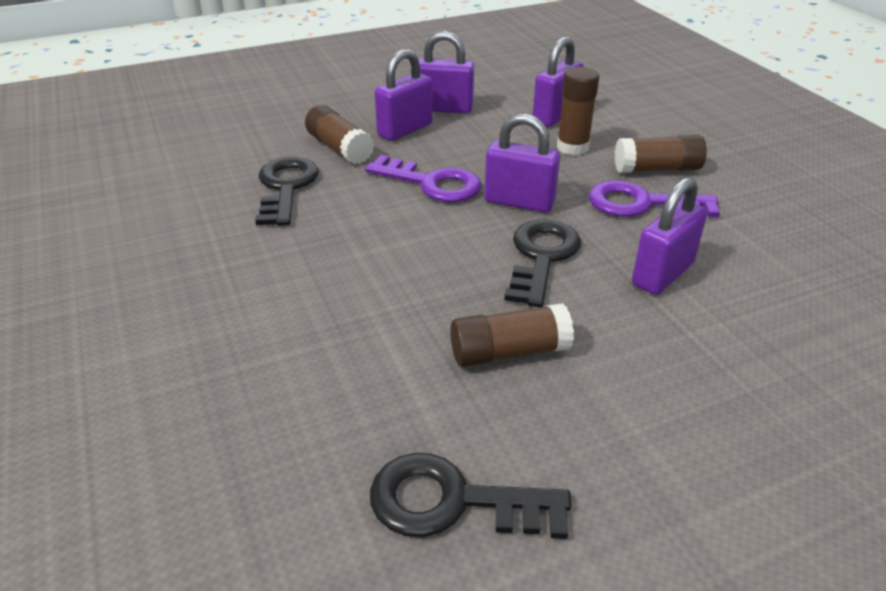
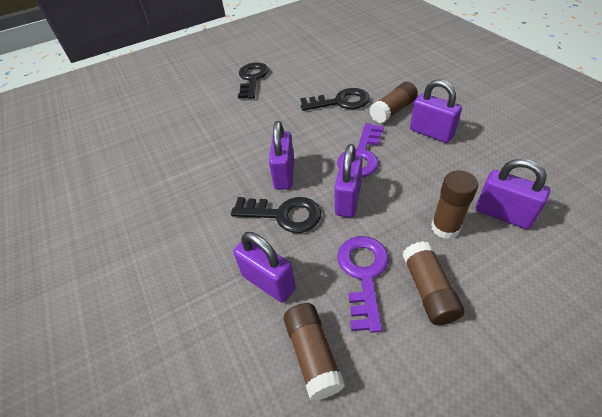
camera: 90 degrees right, 10 degrees up
black key [370,453,572,539] -> black key moved to [238,63,269,99]
purple padlock [419,31,474,114] -> purple padlock moved to [269,121,294,190]
brown glue stick [450,303,574,367] -> brown glue stick moved to [283,303,345,401]

